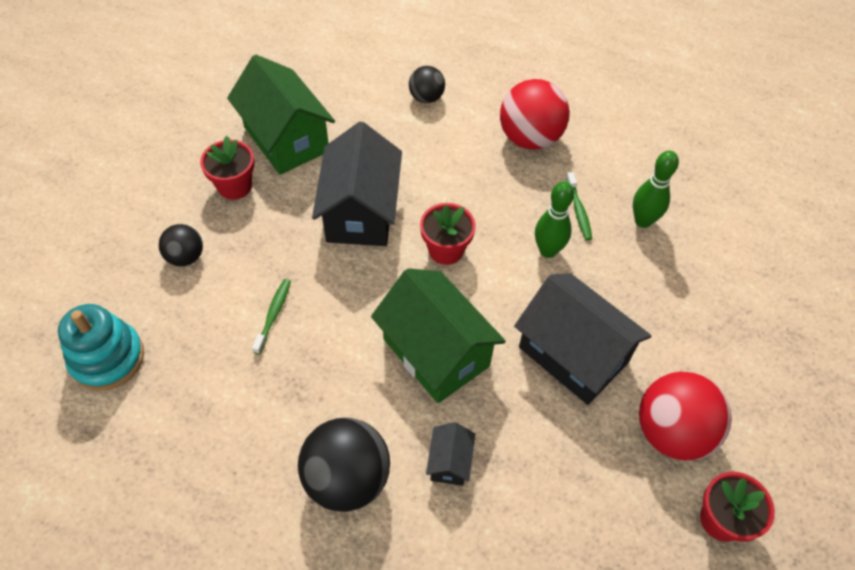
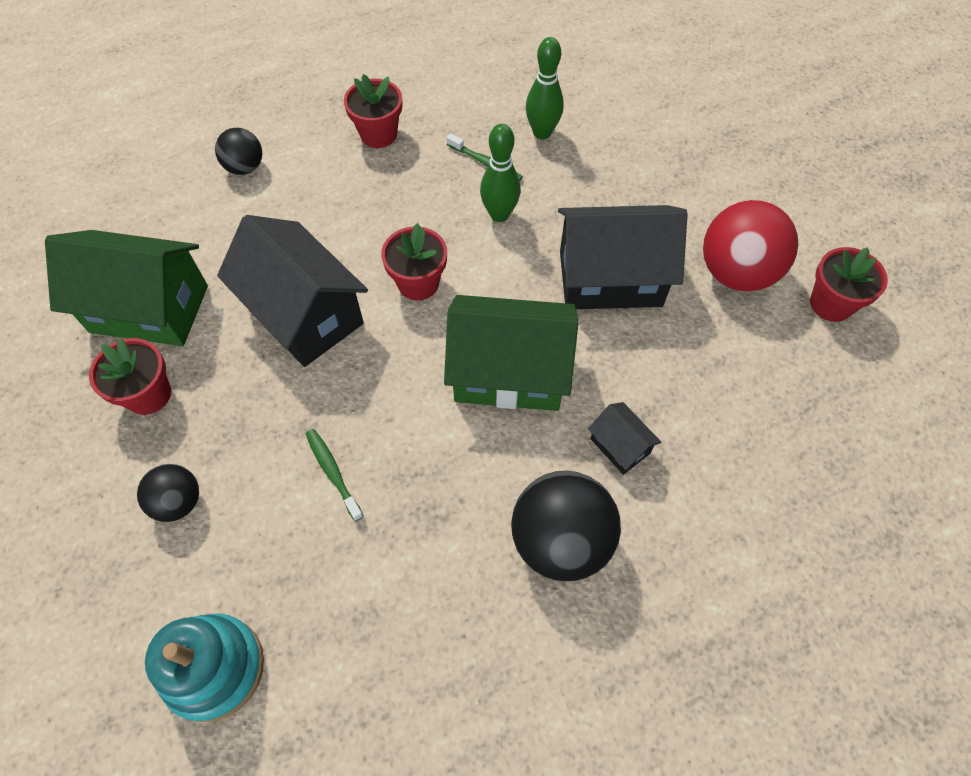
camera: 45 degrees left, 5 degrees up
red ball [500,79,570,150] -> red flower pot [344,74,402,148]

